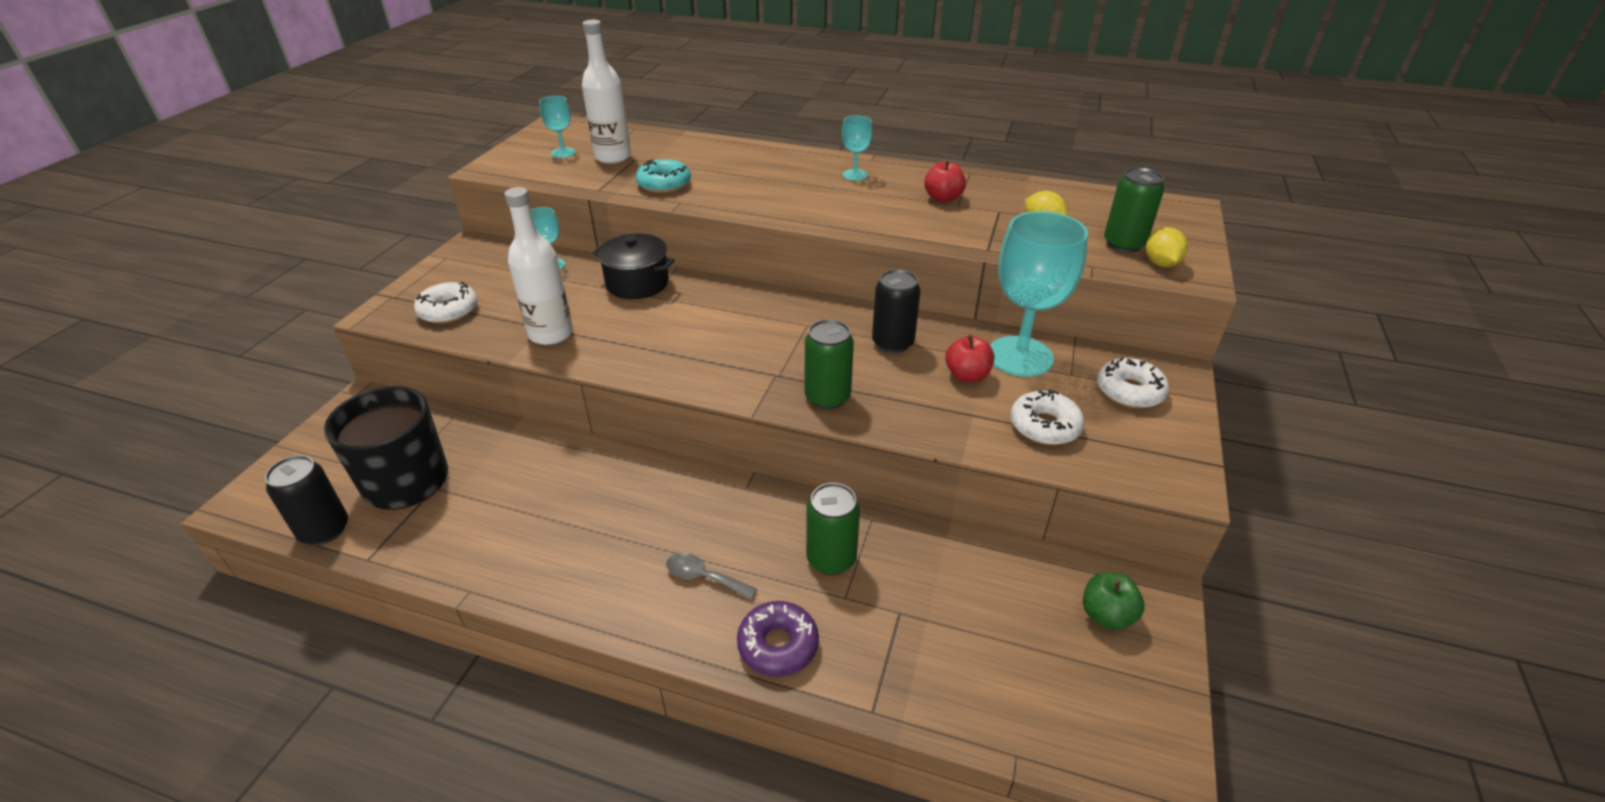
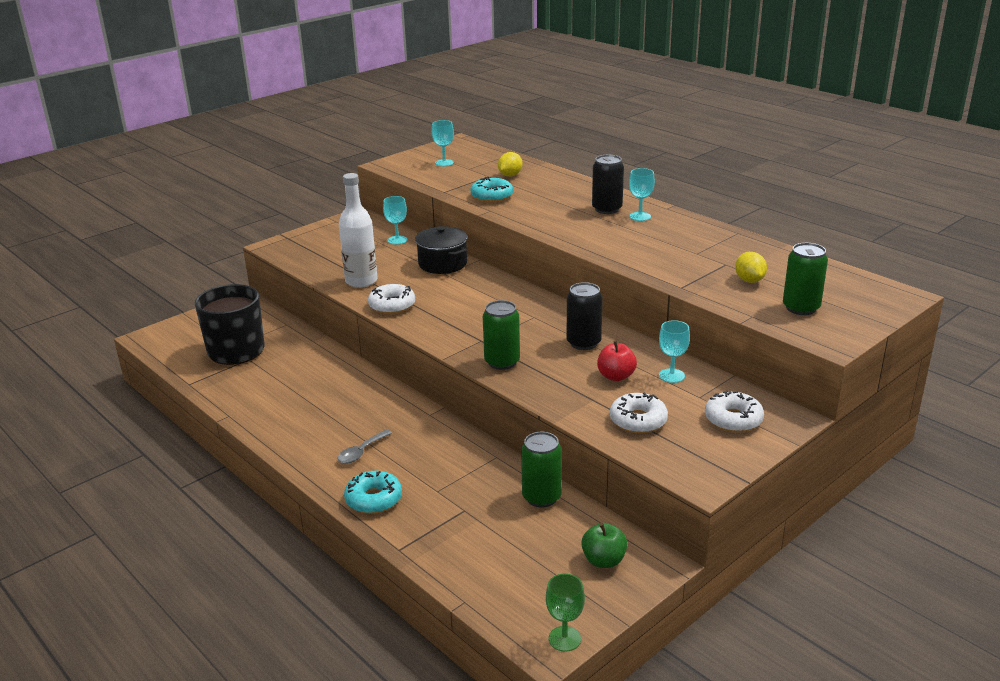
camera: 30 degrees right, 10 degrees down
black can [265,455,348,545] -> black can moved to [592,155,624,214]
white donut [414,282,478,324] -> white donut moved to [368,284,415,314]
white bottle [582,20,631,164] -> none
grey spoon [666,553,757,599] -> grey spoon turned 105 degrees counterclockwise [337,430,392,464]
purple donut [737,601,819,677] -> turquoise donut [344,471,402,514]
green can [806,483,860,575] -> green can moved to [521,432,562,507]
red apple [924,159,966,203] -> none
turquoise goblet [990,211,1088,377] -> turquoise goblet [659,320,690,383], size x0.47
yellow lemon [1146,227,1188,267] -> yellow lemon moved to [498,152,523,177]
none -> green goblet [546,574,585,652]

